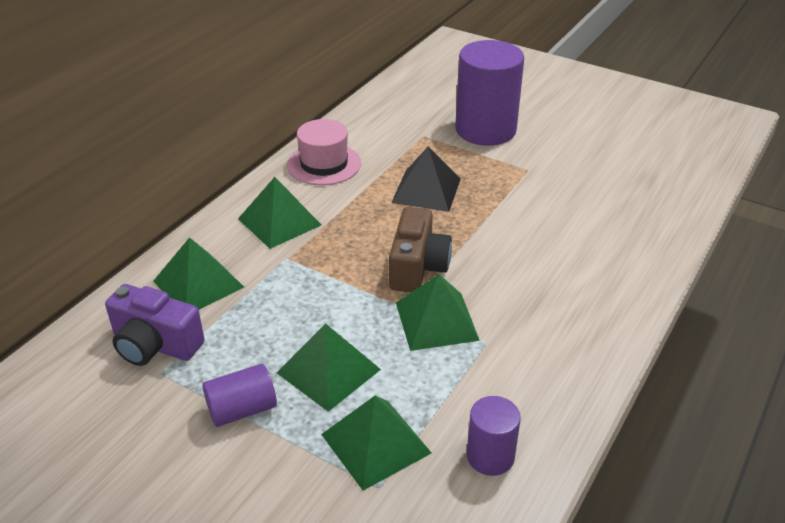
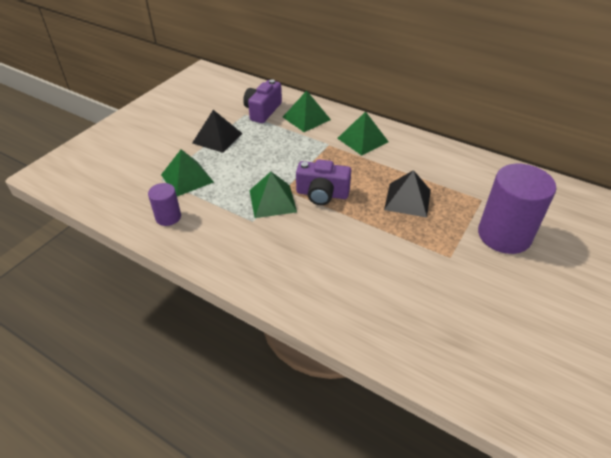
camera: 90 degrees right, 5 degrees up
purple cylinder [202,364,277,427] -> black pyramid [192,110,242,153]
green pyramid [277,323,381,412] -> none
pink hat [287,119,361,185] -> none
brown camera [389,207,452,292] -> purple camera [296,159,351,205]

